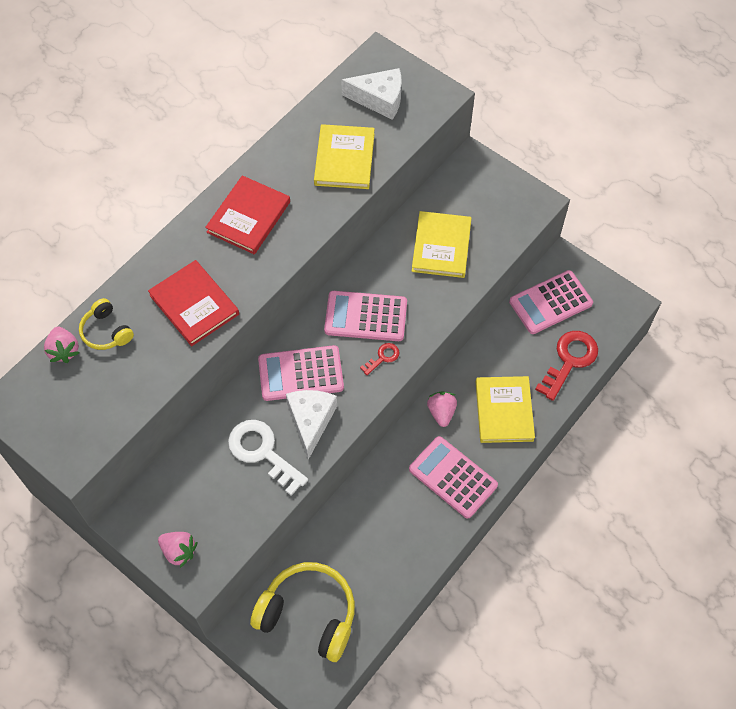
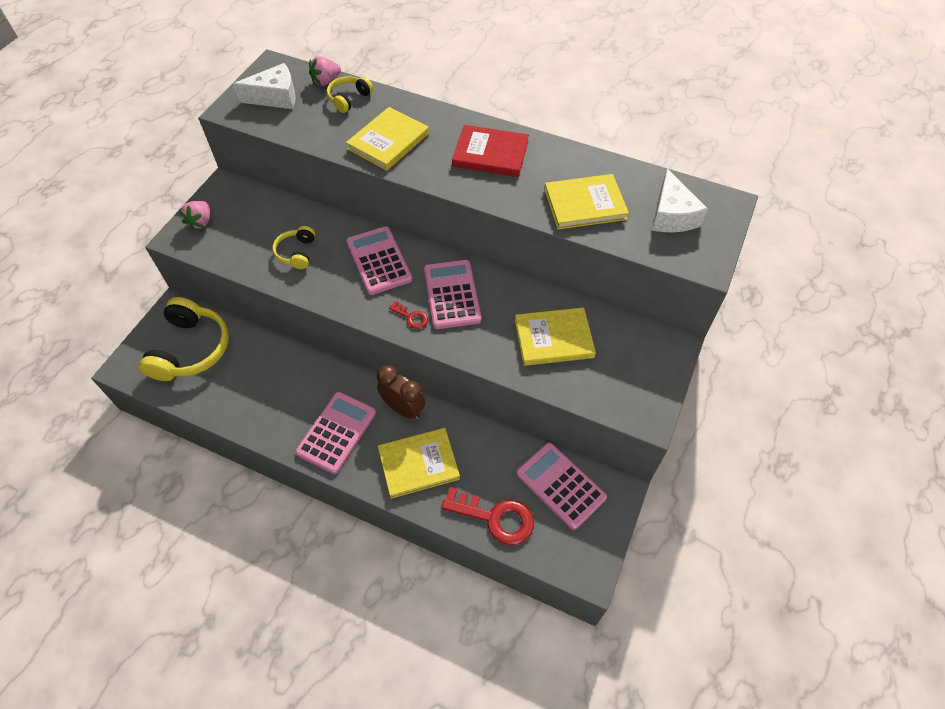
camera: 75 degrees right, 5 degrees down
red book [148,260,239,346] -> yellow book [346,107,429,171]
white key [228,420,308,496] -> yellow headphones [272,226,315,269]
white cheese [286,390,337,460] -> white cheese moved to [233,63,296,109]
pink strawberry [427,391,457,427] -> brown clock [377,365,425,420]

